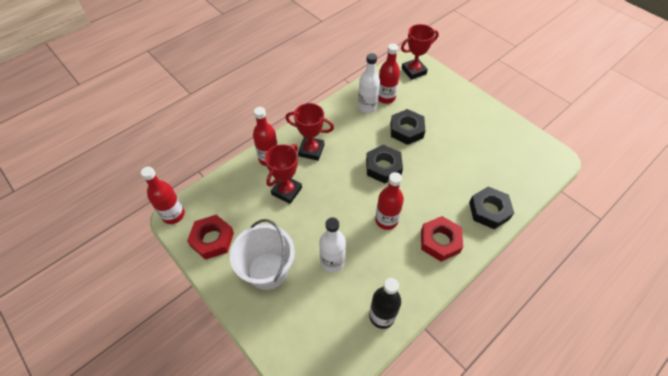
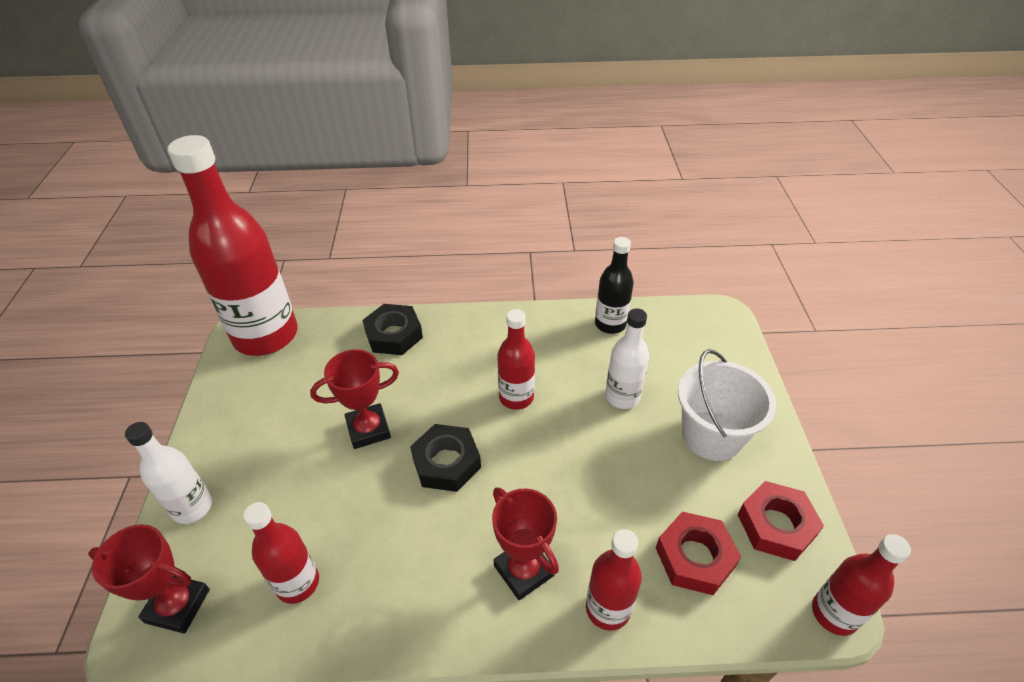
camera: 140 degrees left, 10 degrees down
red trophy [265,144,302,204] -> red trophy moved to [310,349,399,449]
white bottle [358,53,380,113] -> white bottle moved to [125,422,212,524]
black nut [391,109,425,145] -> none
red nut [421,216,463,262] -> red nut moved to [656,512,741,595]
none -> red bottle [167,135,298,356]

